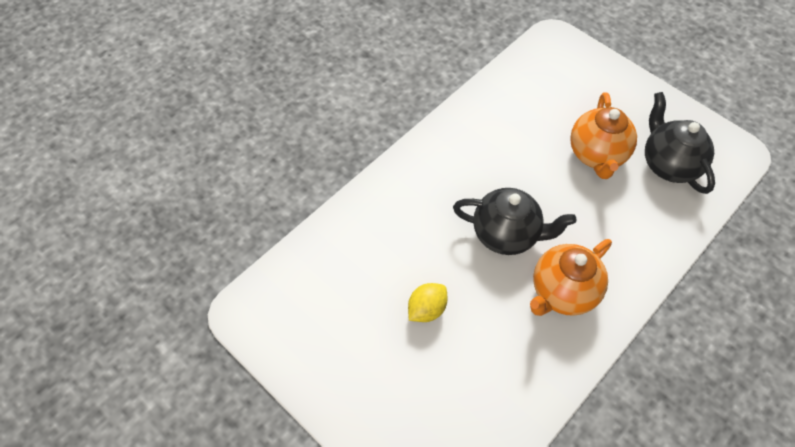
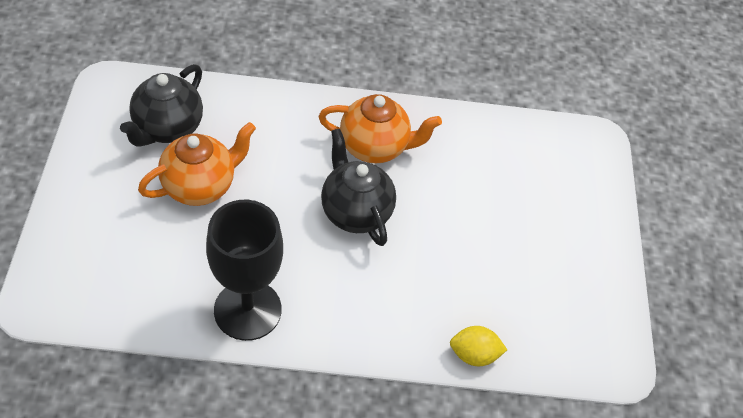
camera: 135 degrees left, 5 degrees down
yellow lemon [408,283,448,322] -> yellow lemon moved to [450,326,507,366]
none -> black goblet [206,200,283,341]

